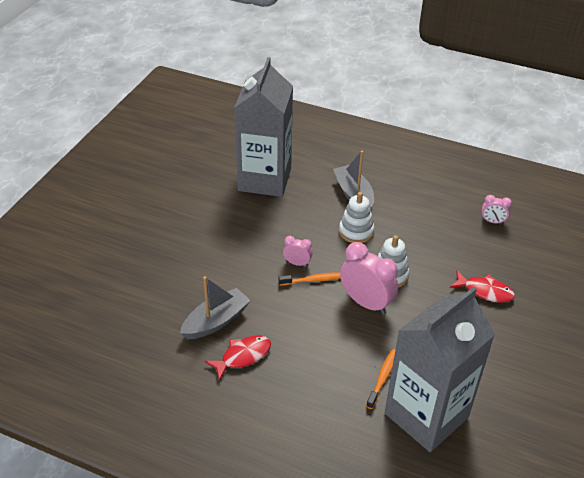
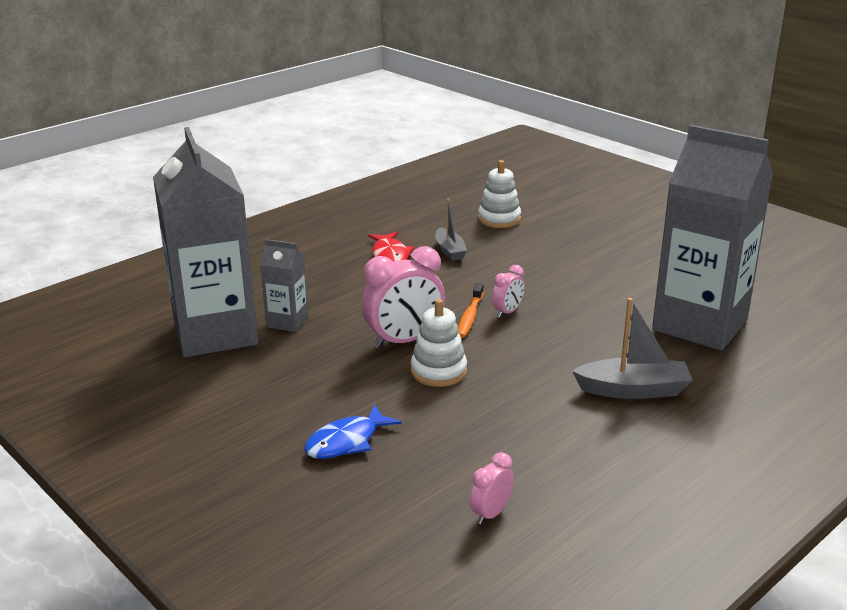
camera: 115 degrees right, 15 degrees down
grey boat [180,276,251,339] -> grey boat [435,198,467,261], size x0.66
white stacking toy [339,192,374,243] -> white stacking toy moved to [478,160,521,228]
orange toothbrush [366,349,395,409] -> grey carton [260,239,308,332]
red fish [450,270,515,303] -> blue fish [304,404,401,459]

